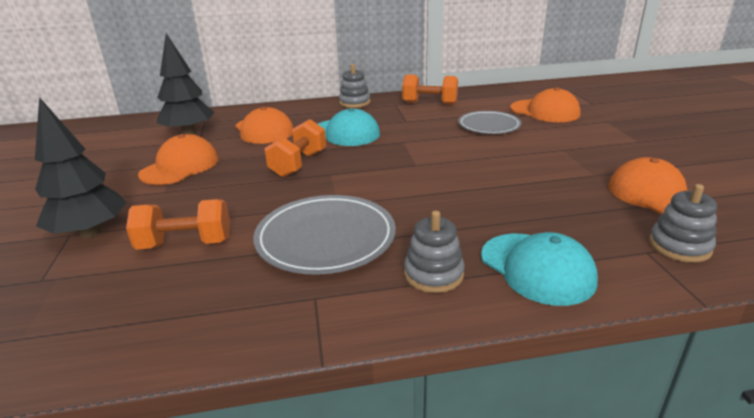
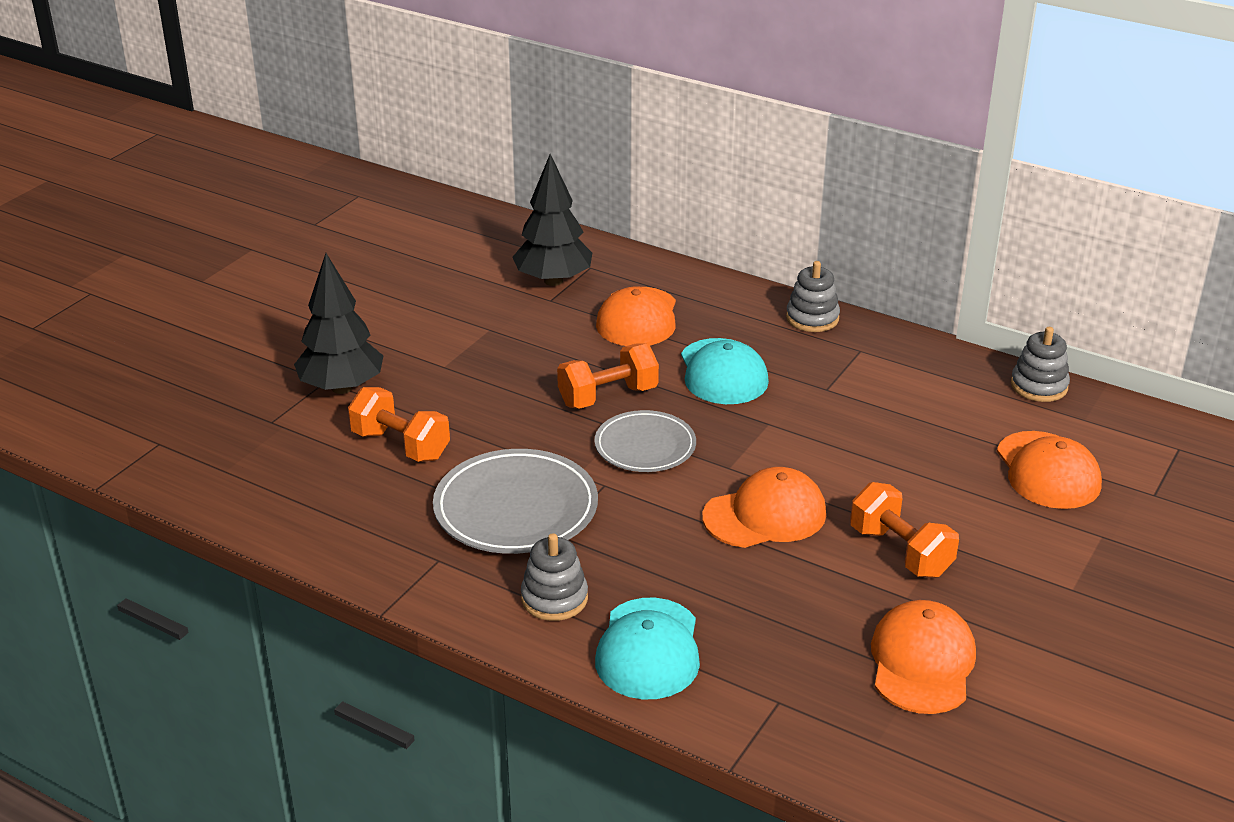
camera: 40 degrees right, 5 degrees up
orange cap [138,134,219,185] -> orange cap moved to [702,467,826,548]
orange dumbbell [402,74,458,105] -> orange dumbbell moved to [850,482,959,578]
grey plate [458,111,521,134] -> grey plate moved to [594,410,696,472]
grey stacking toy [649,184,717,262] -> grey stacking toy moved to [1011,327,1070,402]

